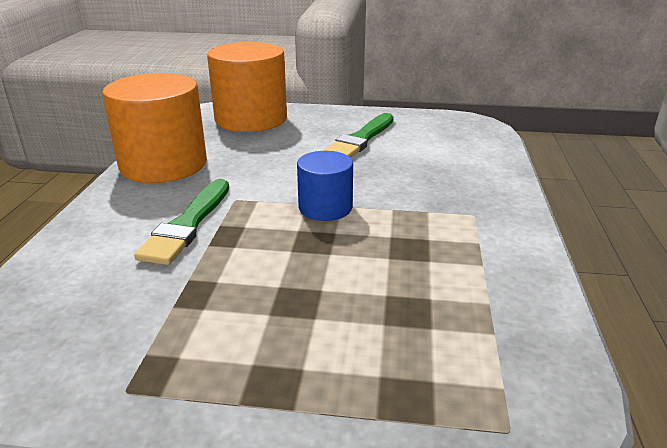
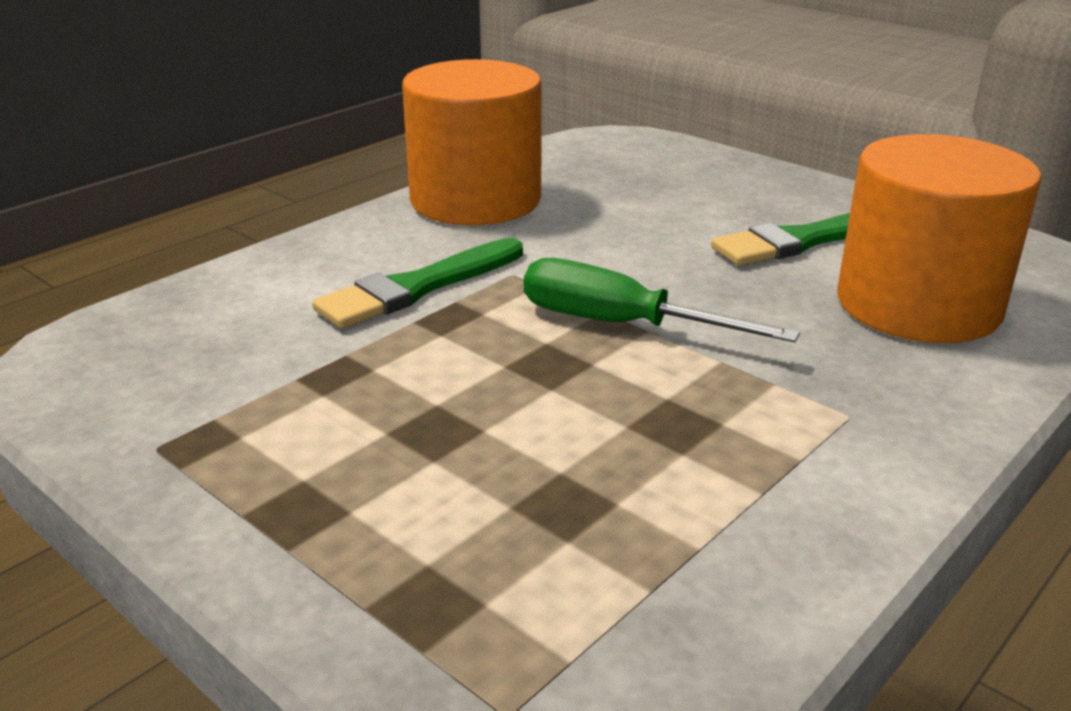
camera: 35 degrees right, 0 degrees up
orange cylinder [207,42,287,132] -> orange cylinder moved to [837,134,1042,343]
blue cylinder [297,151,353,221] -> green screwdriver [524,258,800,343]

